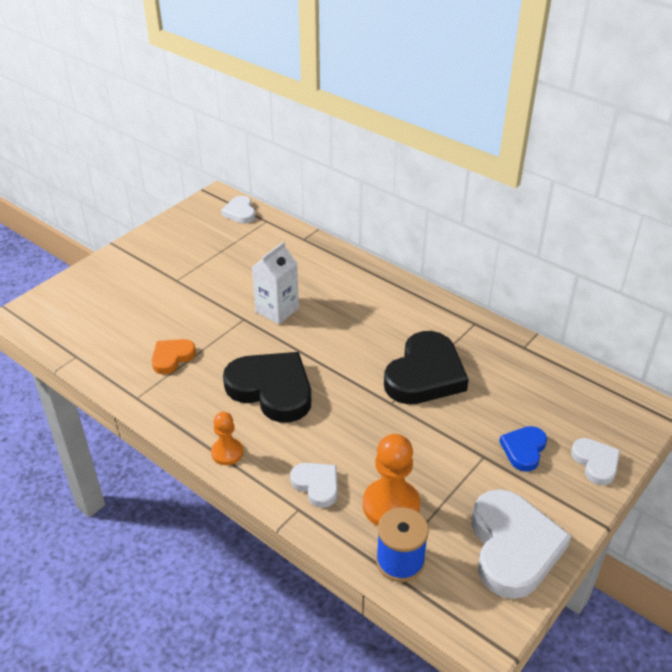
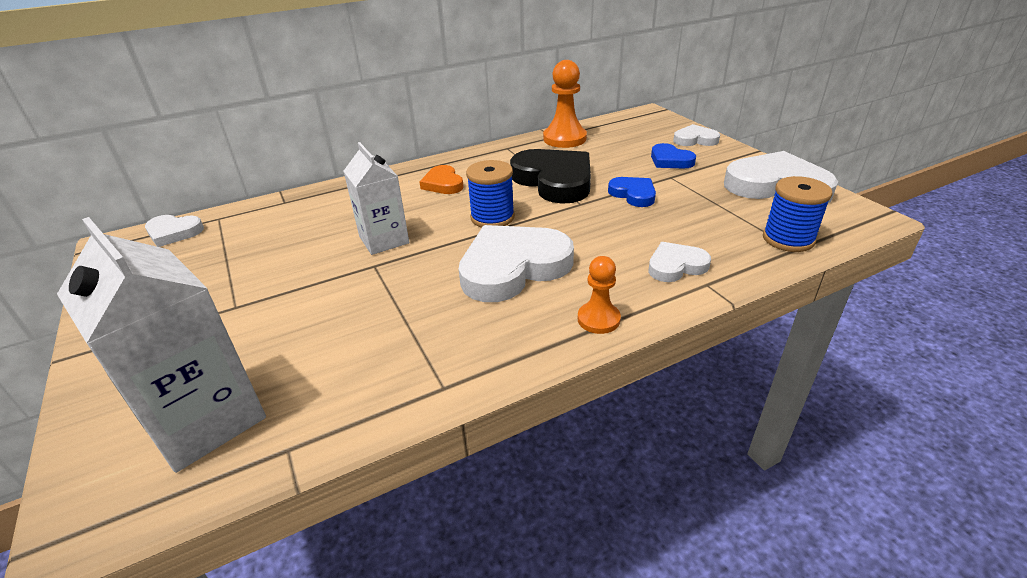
camera: 65 degrees left, 5 degrees down
orange heart [152,339,196,374] -> orange heart moved to [419,165,464,194]
black heart [223,352,311,423] -> white heart [459,225,574,302]
orange pawn [363,434,420,526] -> orange pawn moved to [543,60,587,148]
none -> white carton [57,217,266,473]
none -> blue spool [466,160,515,228]
none -> blue heart [608,177,656,207]

